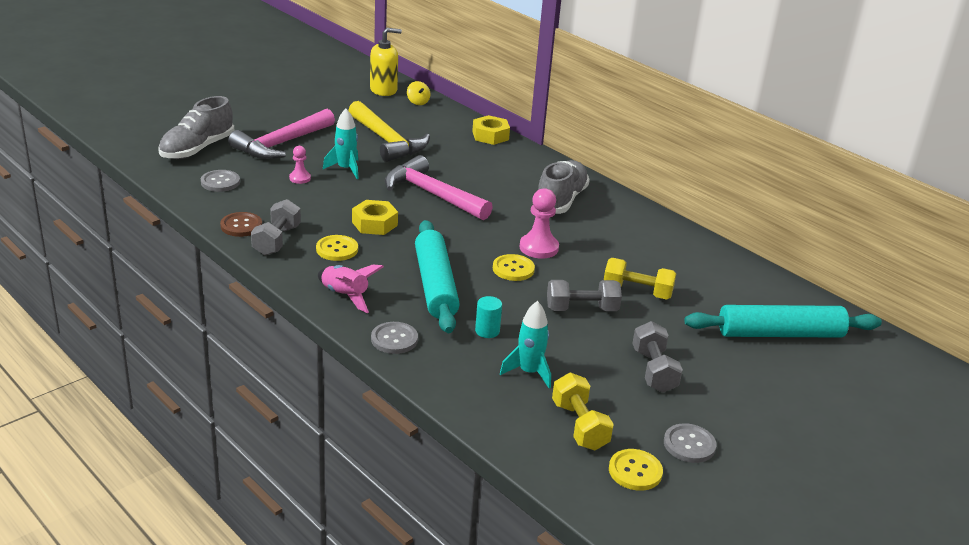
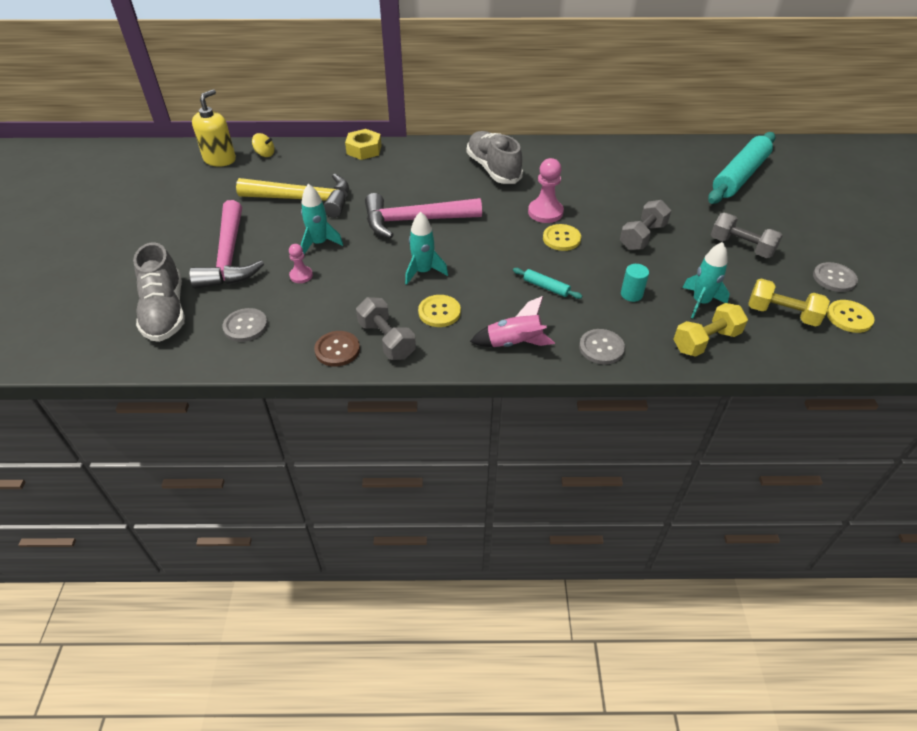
camera: 45 degrees left, 15 degrees up
yellow nut [352,200,398,235] -> turquoise rocket [405,212,448,285]
turquoise rolling pin [415,220,460,333] -> turquoise rolling pin [513,268,582,299], size x0.42
yellow dumbbell [604,258,676,300] -> yellow dumbbell moved to [673,303,748,357]

